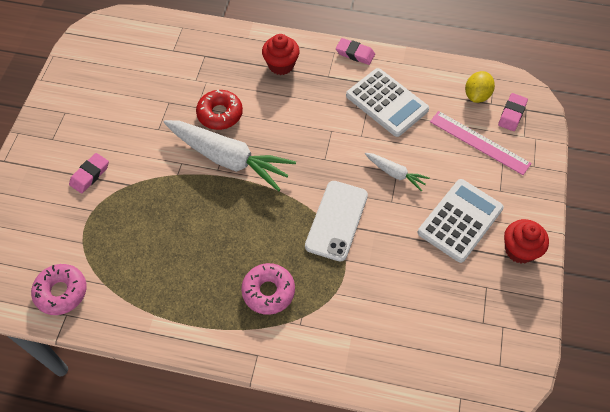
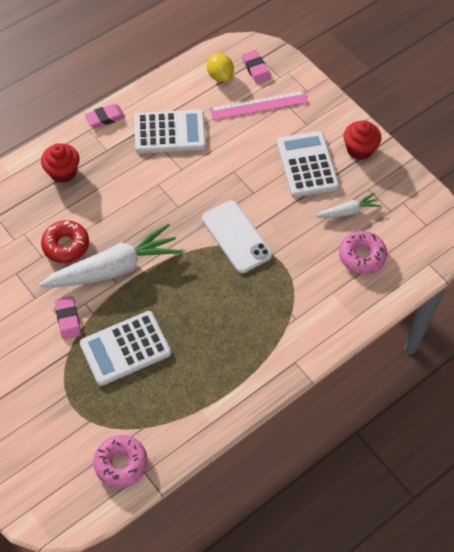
camera: 50 degrees left, 0 degrees up
pink eraser [69,153,109,193] -> pink eraser moved to [55,296,81,340]
pink donut [241,263,295,315] -> pink donut moved to [339,231,387,274]
white carrot [365,153,430,191] -> white carrot moved to [316,193,381,218]
none -> white calculator [80,311,171,386]

